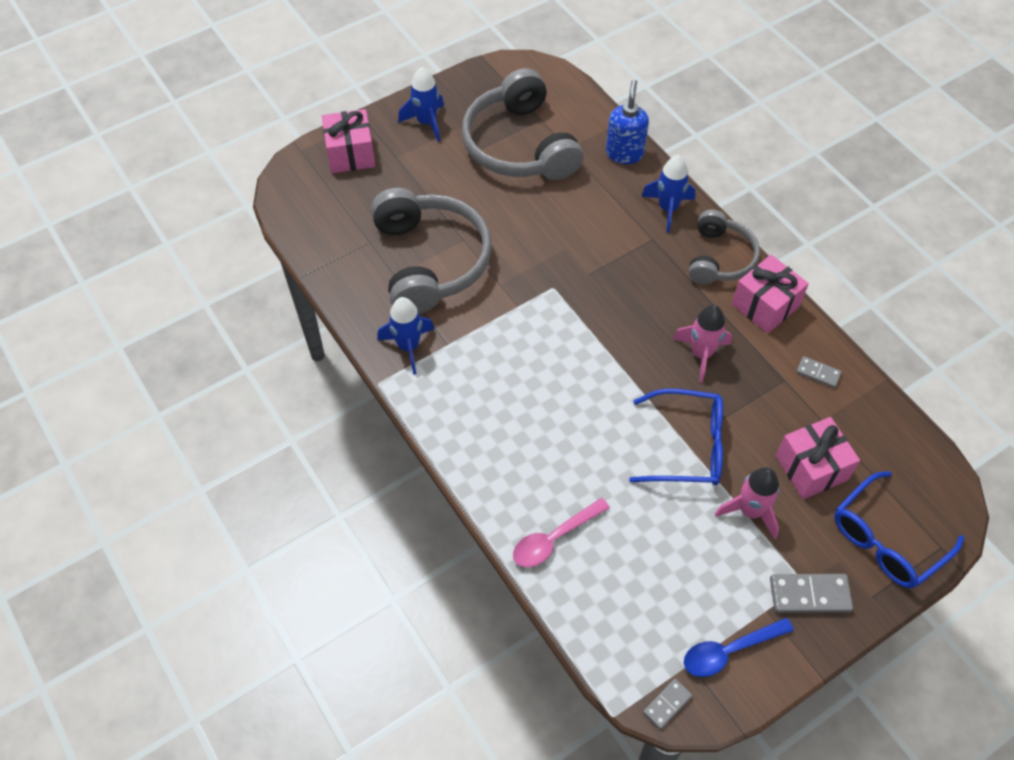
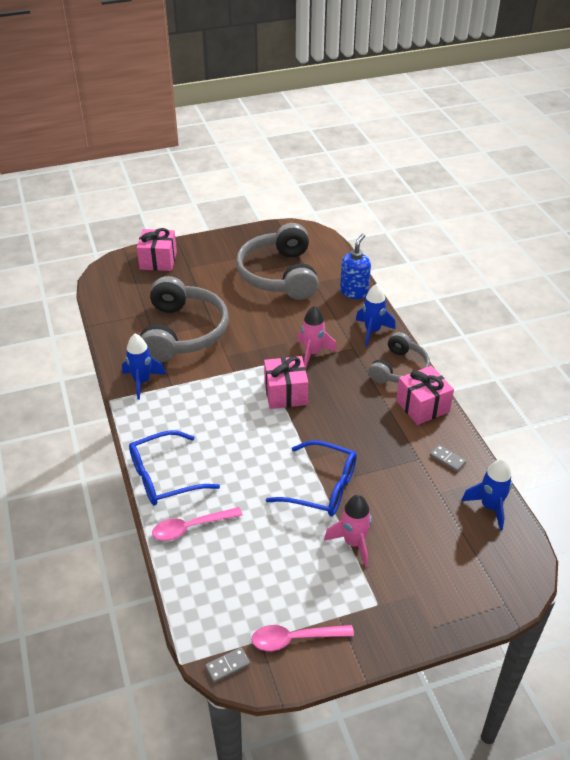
camera: 15 degrees right, 15 degrees down
blue rocket [398,67,444,142] -> blue rocket moved to [461,459,512,530]
pink rocket [673,305,732,383] -> pink rocket moved to [297,305,337,368]
blue spoon [684,618,794,677] -> pink spoon [252,625,354,651]
grey domino [770,574,853,613] -> none
pink gift [776,417,860,499] -> pink gift moved to [264,356,308,409]
blue glasses [834,471,964,588] -> blue glasses moved to [129,430,220,505]

